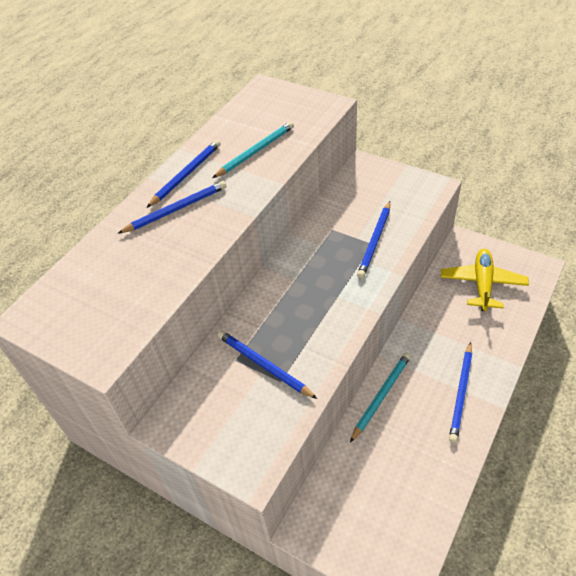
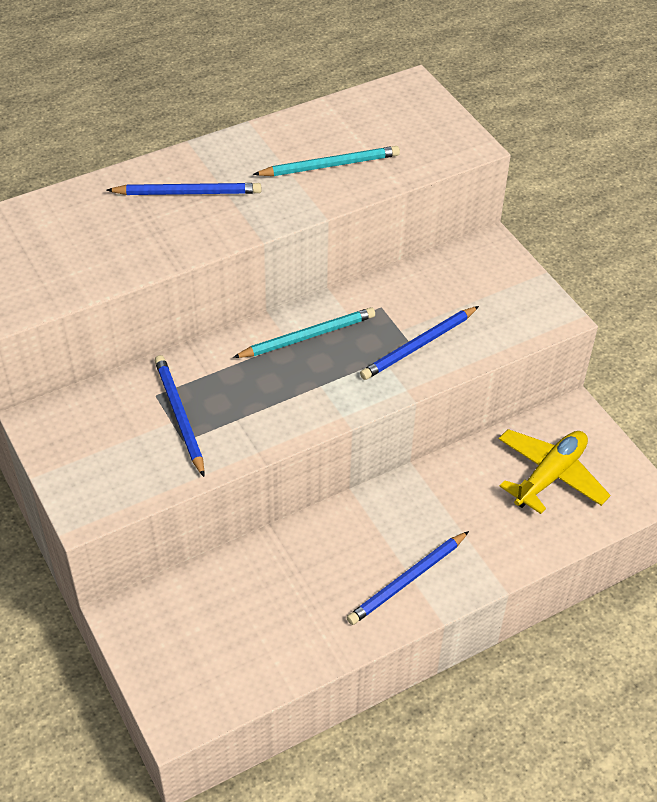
camera: 25 degrees right, 0 degrees up
blue pencil [147,140,221,208] -> none
turquoise pencil [350,352,411,442] -> turquoise pencil moved to [233,308,375,358]

